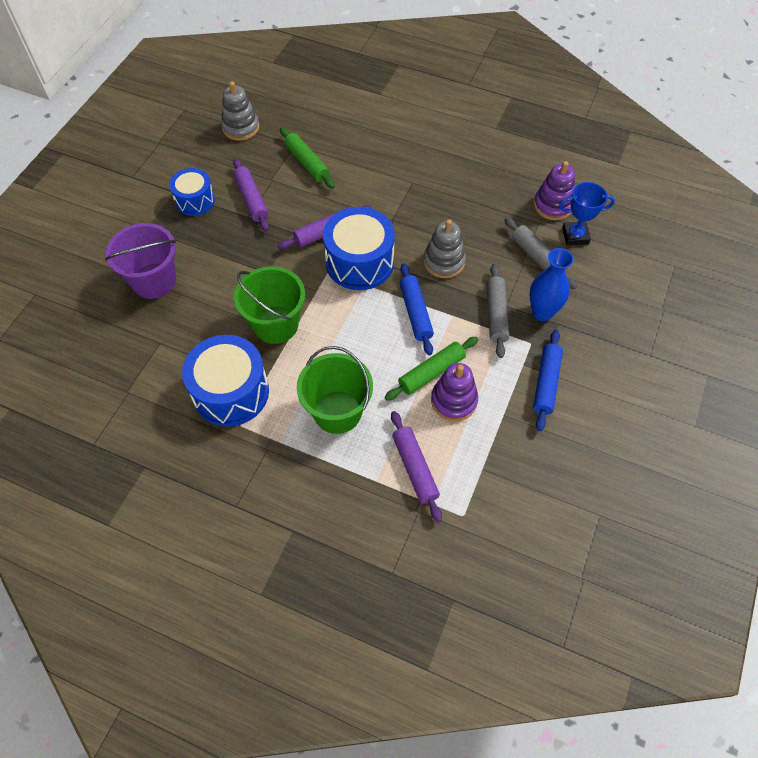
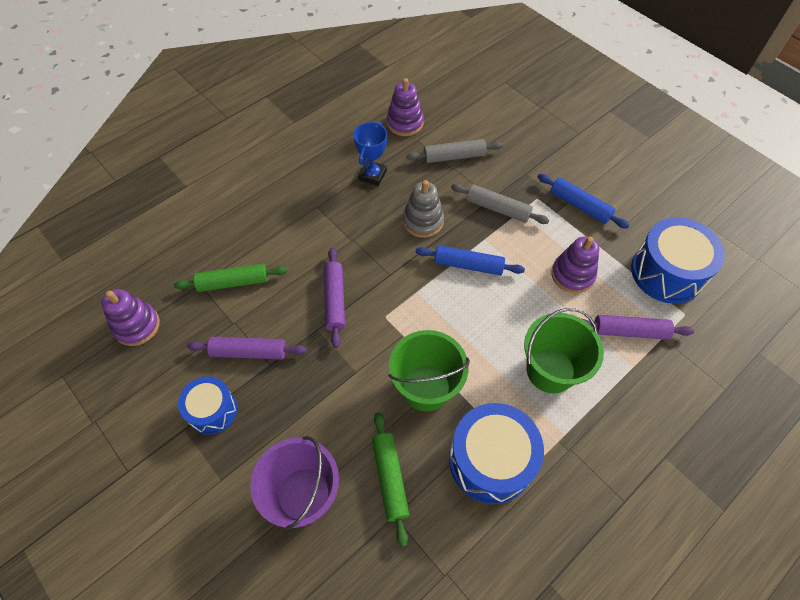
camera: 65 degrees left, 0 degrees up
grey stacking toy [221,82,259,141] -> purple stacking toy [101,289,160,346]
blue drum [323,207,395,290] -> blue drum moved to [631,217,725,304]
green rolling pin [385,337,478,401] -> green rolling pin moved to [372,412,410,547]
blue vase [529,248,574,321] -> none
blue trophy [559,182,615,245] -> blue trophy moved to [353,122,387,186]

